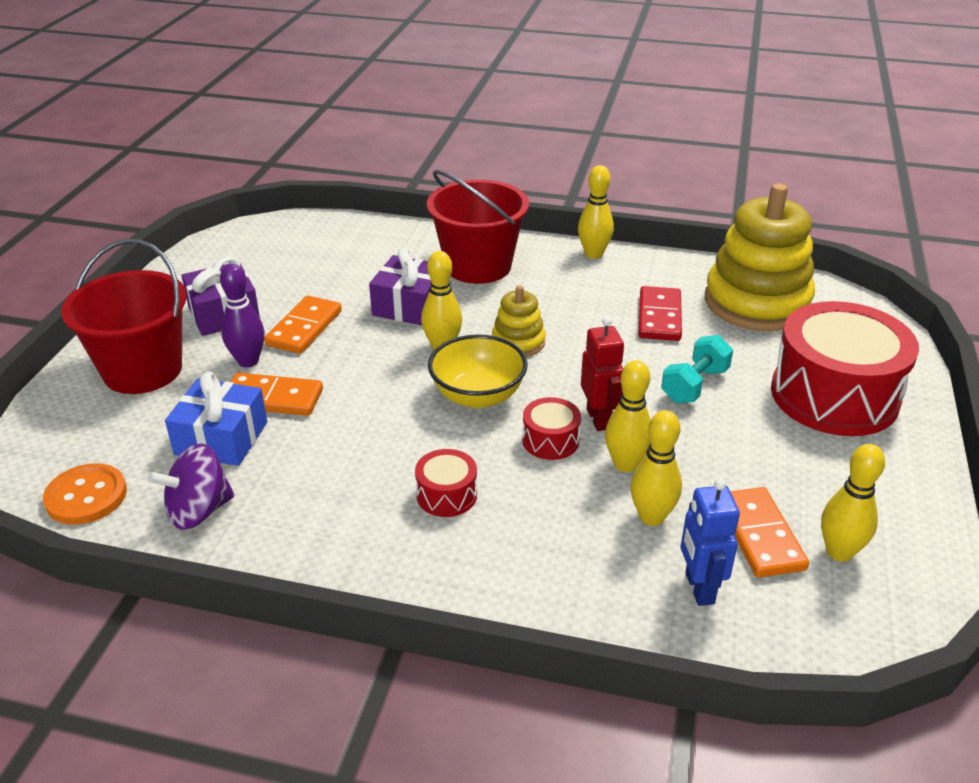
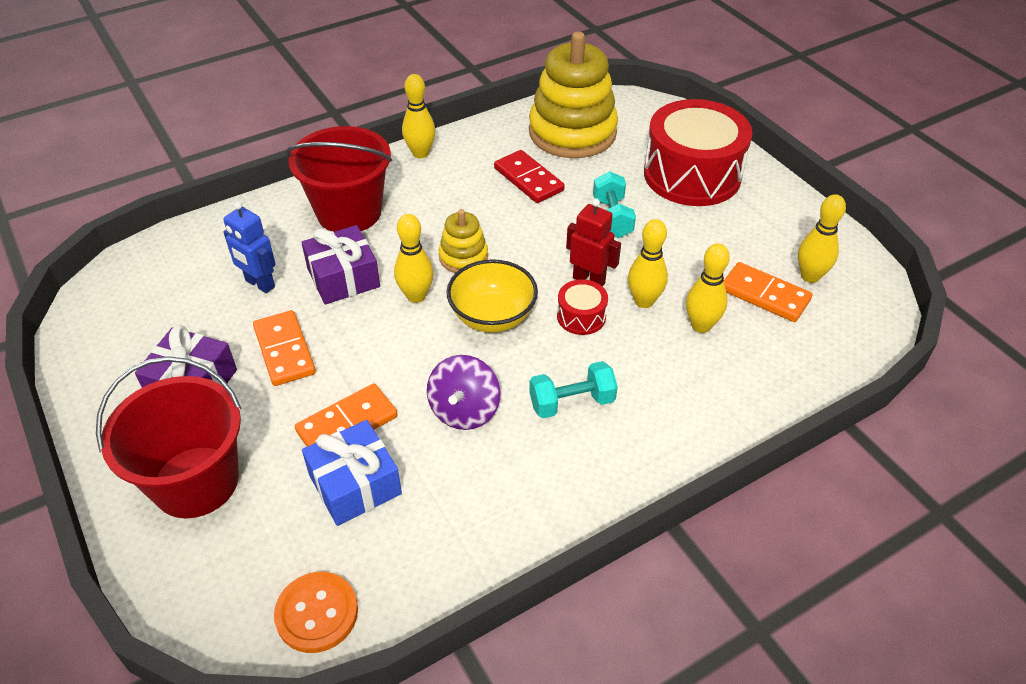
camera: 45 degrees left, 10 degrees up
purple spinning top [147,444,235,530] -> purple spinning top moved to [427,355,501,430]
purple bowling pin [220,264,265,367] -> none
red drum [415,449,477,517] -> turquoise dumbbell [529,361,618,418]
blue robot [681,479,740,606] -> blue robot moved to [223,201,276,293]

